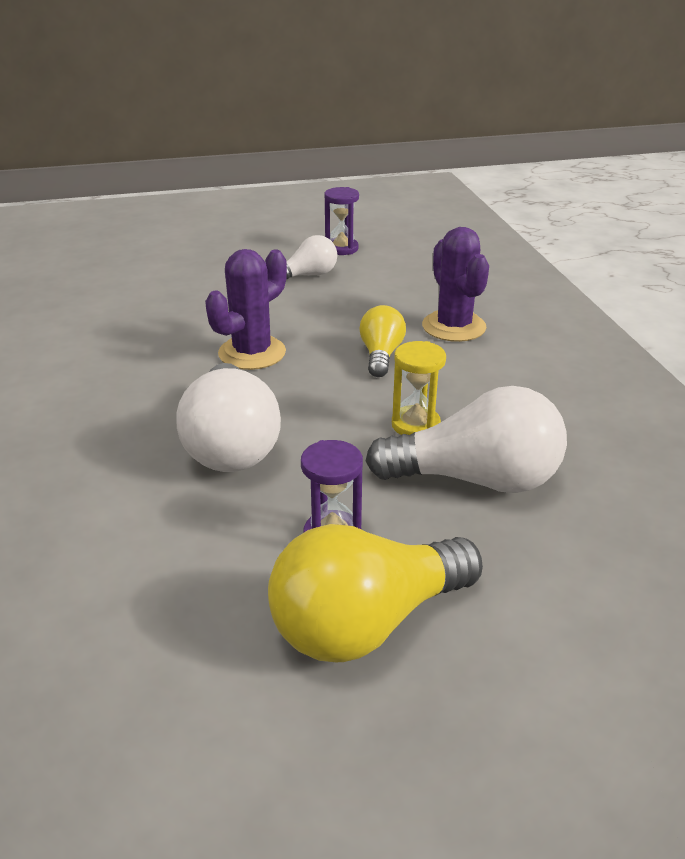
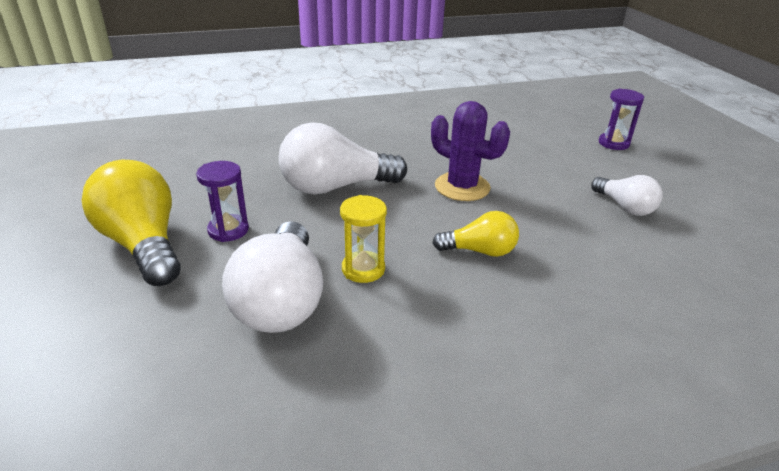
camera: 85 degrees right, 0 degrees up
purple hourglass [324,187,359,255] -> purple hourglass moved to [599,89,644,150]
purple cactus [422,227,489,342] -> none

